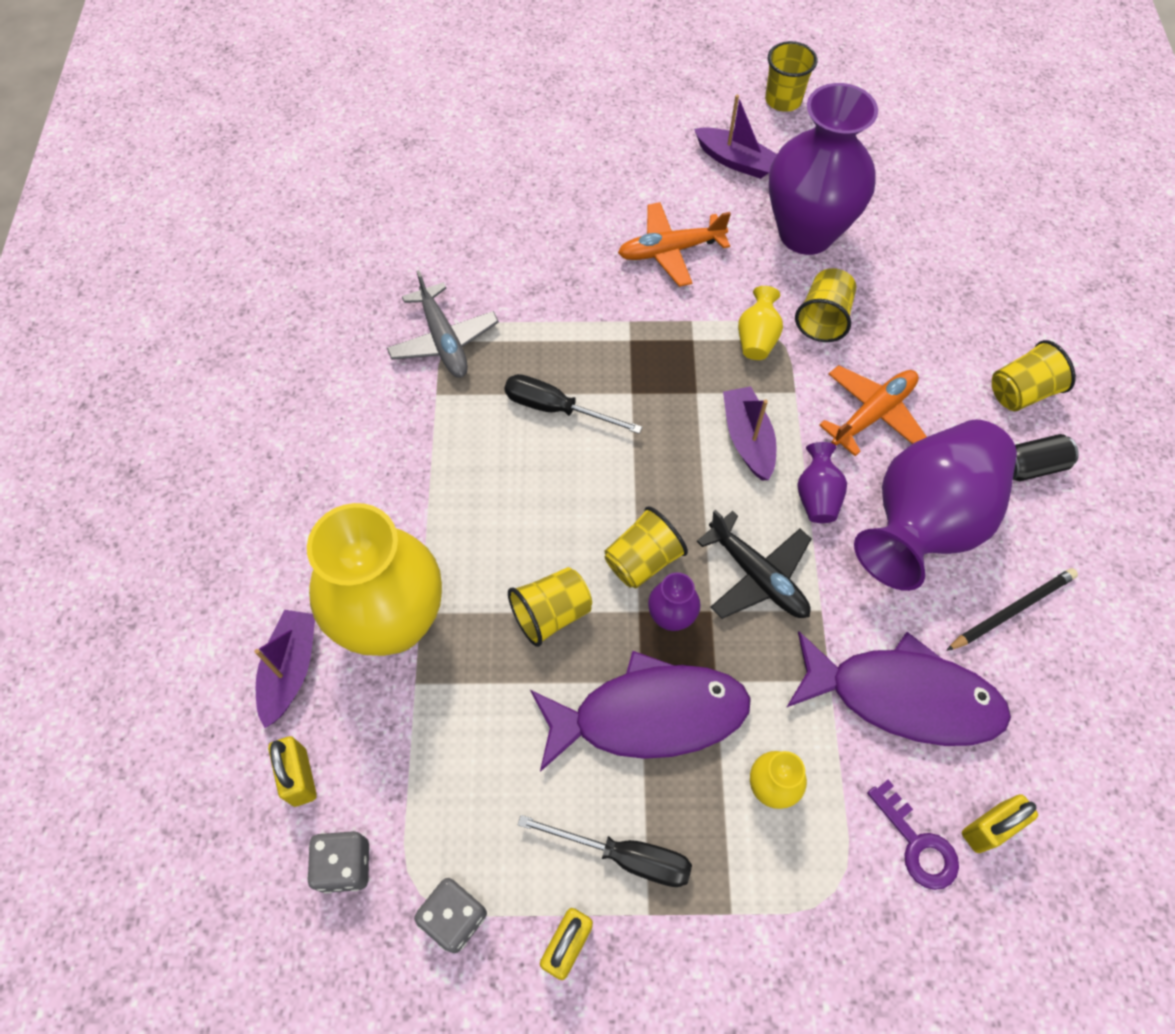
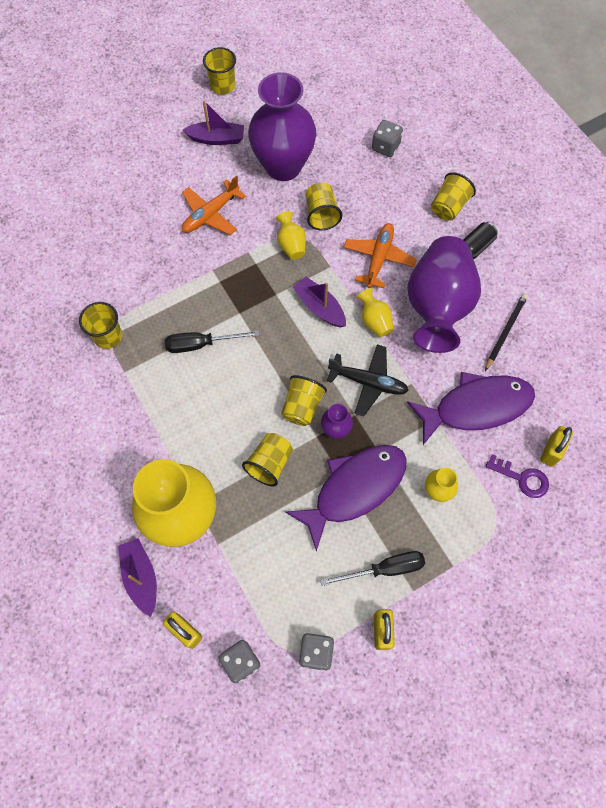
camera: 30 degrees left, 5 degrees up
grey plane [387,270,499,378] -> yellow cup [79,302,122,349]
purple vase [797,442,847,523] -> yellow vase [356,288,394,337]
none -> grey dice [372,120,403,157]

